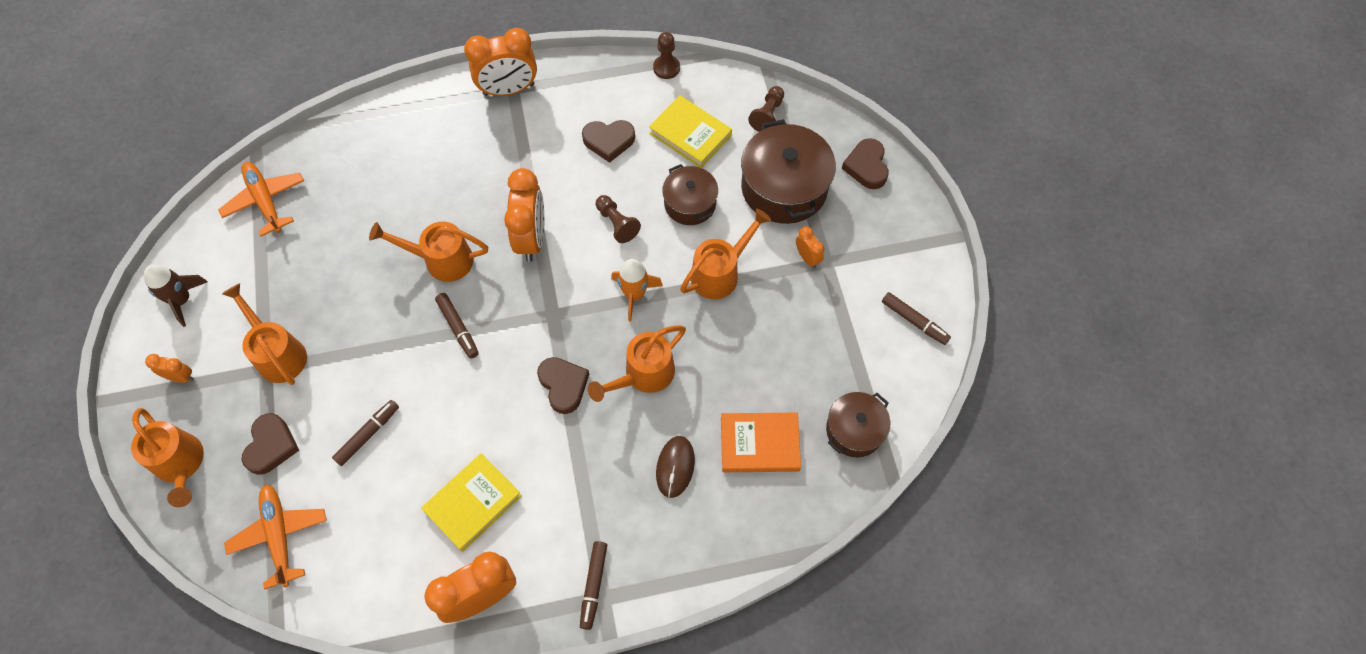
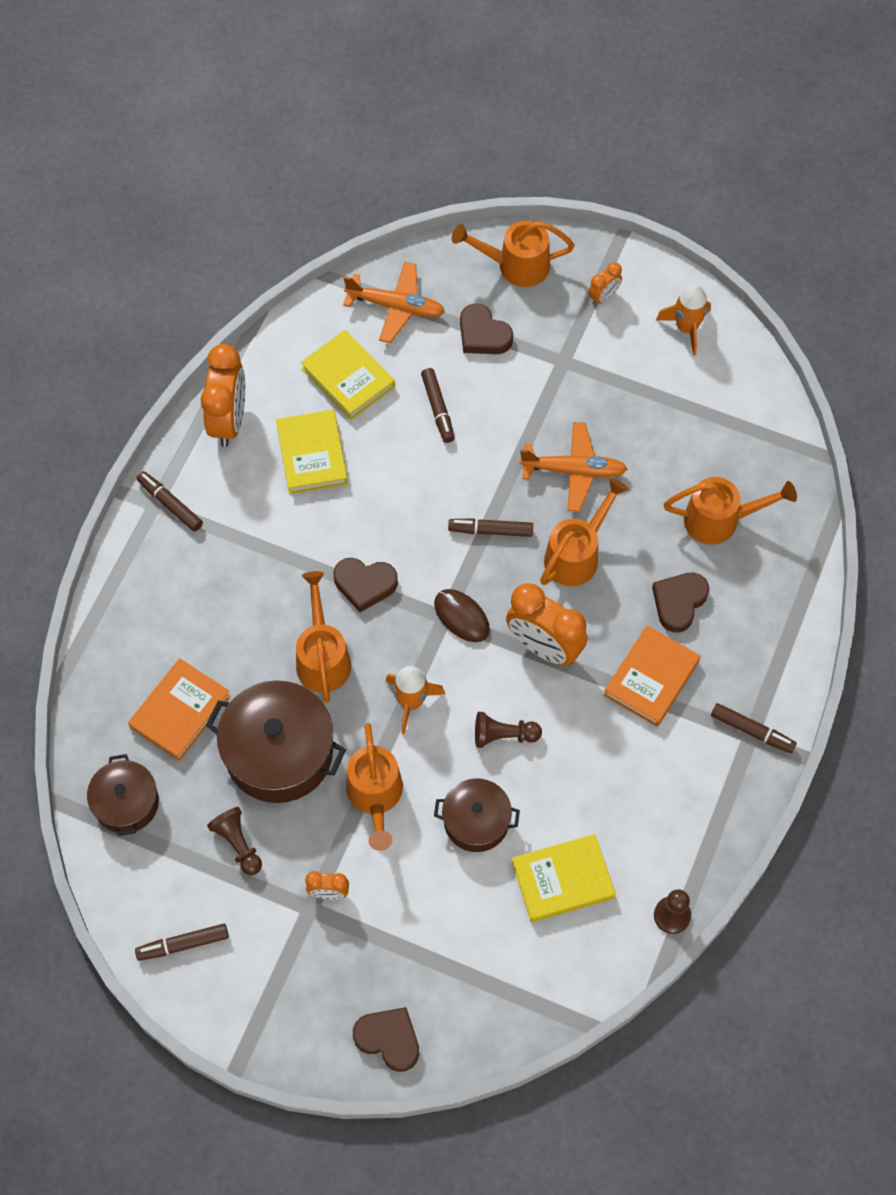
camera: 125 degrees right, 0 degrees up
brown rocket [144,265,208,327] -> orange rocket [656,284,711,355]
orange plane [218,162,304,236] -> orange plane moved to [519,422,627,511]
orange watering can [222,283,307,385] -> orange watering can moved to [664,477,797,545]
orange clock [464,28,537,96] -> brown marker [711,703,797,754]
brown heart [582,120,635,163] -> brown heart moved to [652,573,709,632]
brown mouse [656,436,695,498] -> brown mouse moved to [434,589,490,642]
brown pot [741,119,836,224] -> brown pot moved to [206,680,346,803]
brown pawn [748,86,784,132] -> brown pawn moved to [207,807,262,875]
none -> yellow book [301,330,395,420]
none -> orange book [604,625,700,727]

